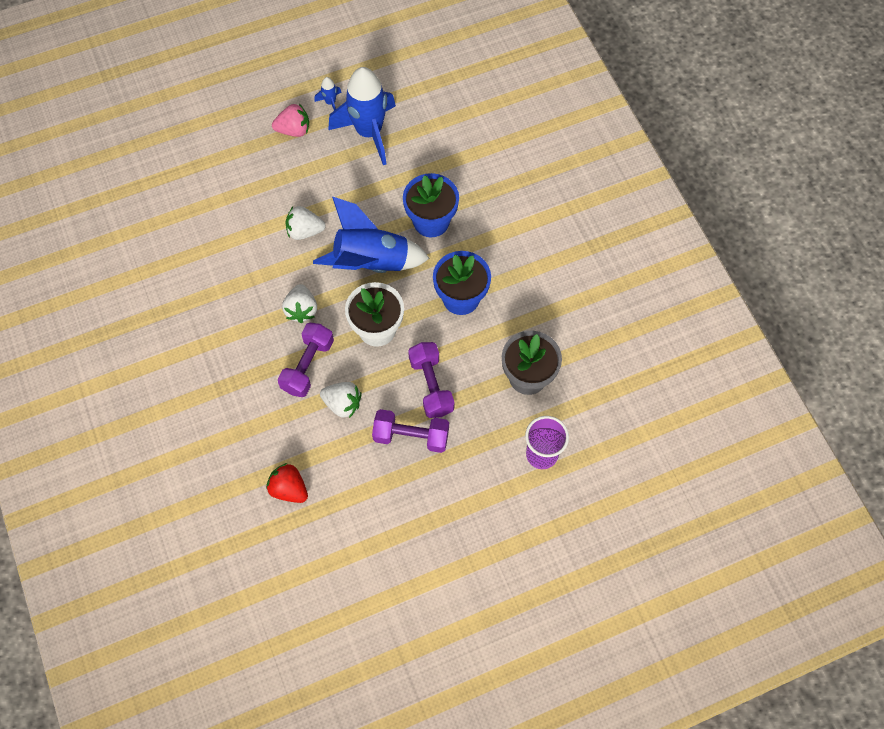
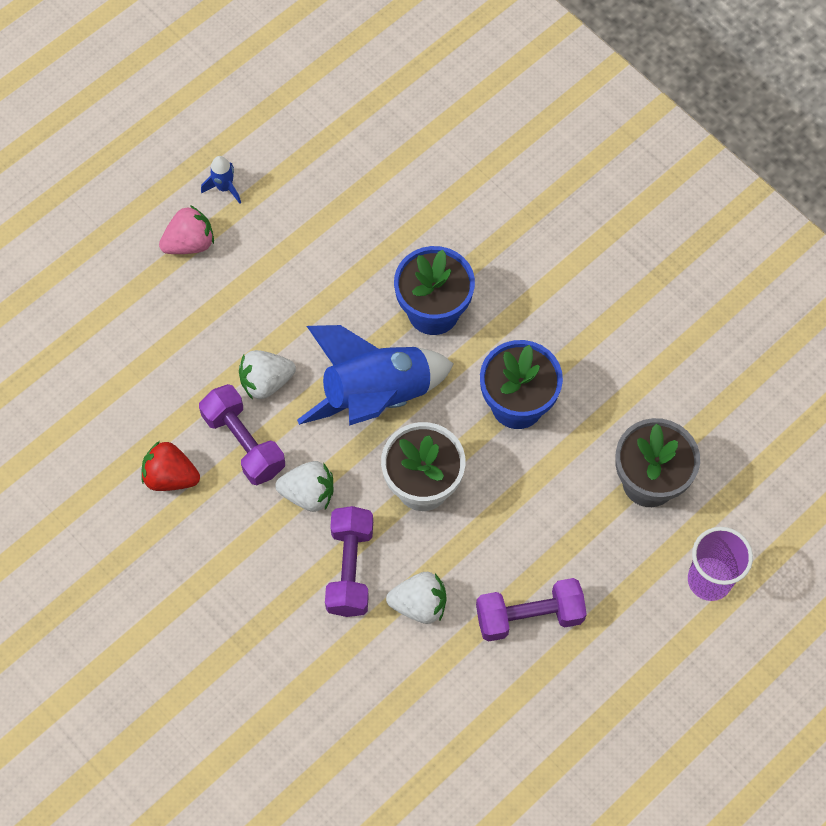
camera: 20 degrees left, 0 degrees up
red strawberry [266,463,308,503] -> red strawberry moved to [141,441,200,491]
white strawberry [282,284,317,323] -> white strawberry turned 60 degrees counterclockwise [275,461,334,512]
blue rocket [328,67,396,165] -> none
purple dumbbell [408,342,455,418] -> purple dumbbell moved to [199,384,285,485]

